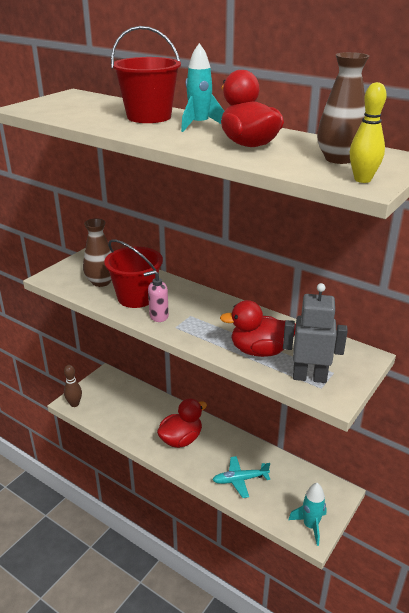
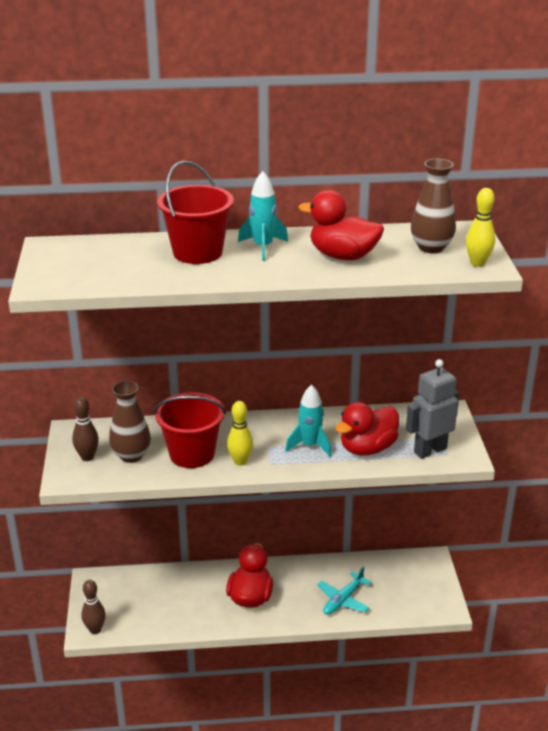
camera: 40 degrees left, 0 degrees up
pink soap dispenser [143,270,169,322] -> yellow bowling pin [227,401,253,466]
turquoise rocket [288,483,327,546] -> turquoise rocket moved to [285,384,331,457]
none -> brown bowling pin [72,397,99,461]

